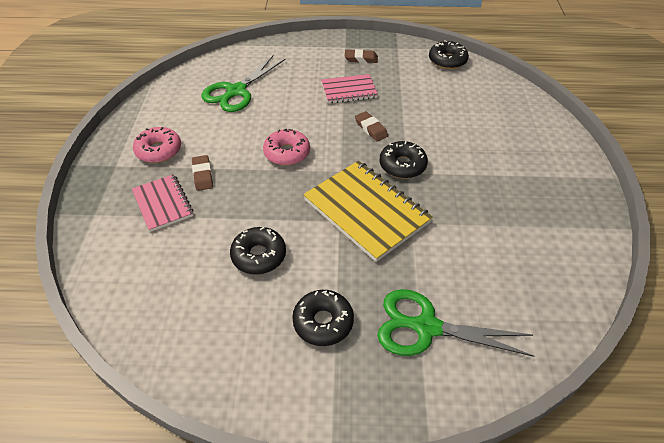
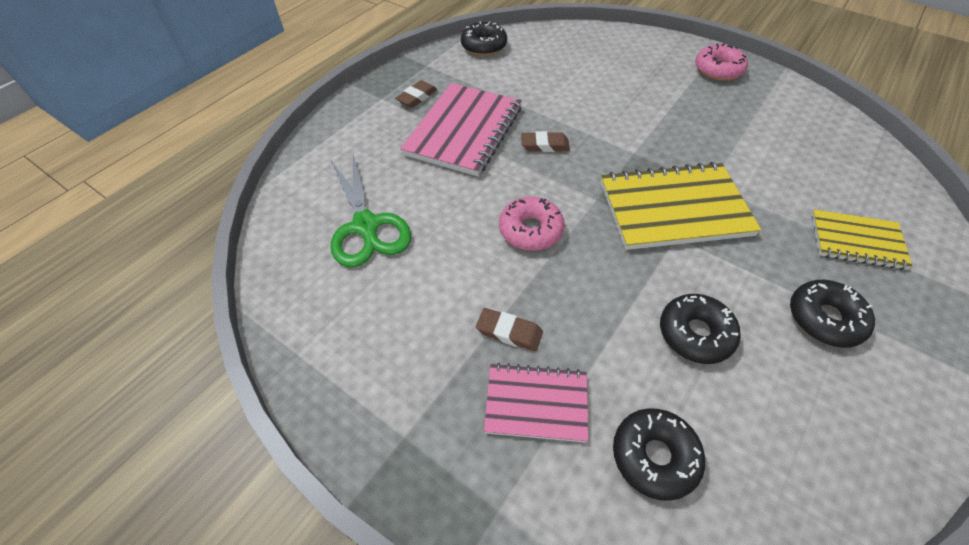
camera: 55 degrees left, 5 degrees up
pink donut [133,127,181,163] -> pink donut moved to [695,43,748,81]
pink notebook [321,74,378,104] -> pink notebook [400,83,522,176], size x1.70
green scissors [377,289,535,357] -> yellow notebook [812,209,913,270]
black donut [379,141,428,179] -> black donut moved to [613,408,705,501]

